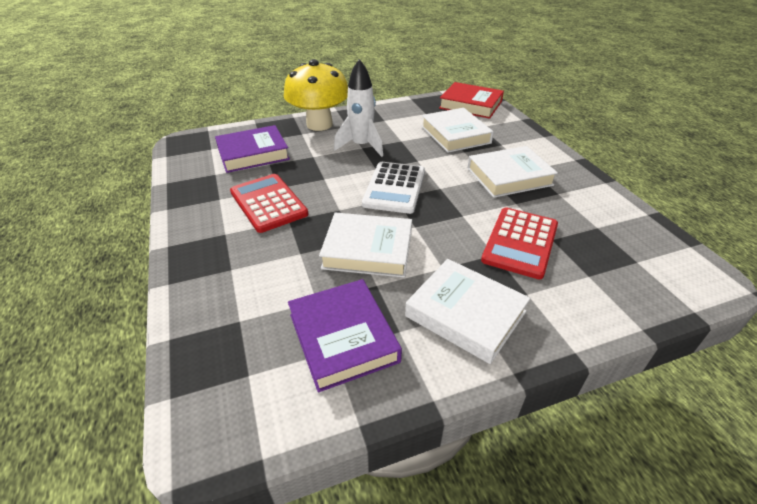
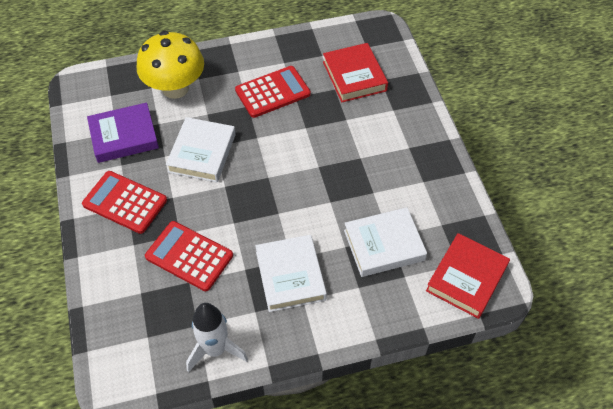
camera: 95 degrees right, 15 degrees up
purple book [215,125,290,173] -> red book [323,43,388,102]
yellow mushroom [284,59,348,131] -> yellow mushroom moved to [137,31,204,99]
white rocket [334,59,383,157] -> white rocket moved to [186,303,248,372]
white calculator [362,162,425,214] -> none
white book [405,259,531,364] -> red calculator [82,171,167,234]

